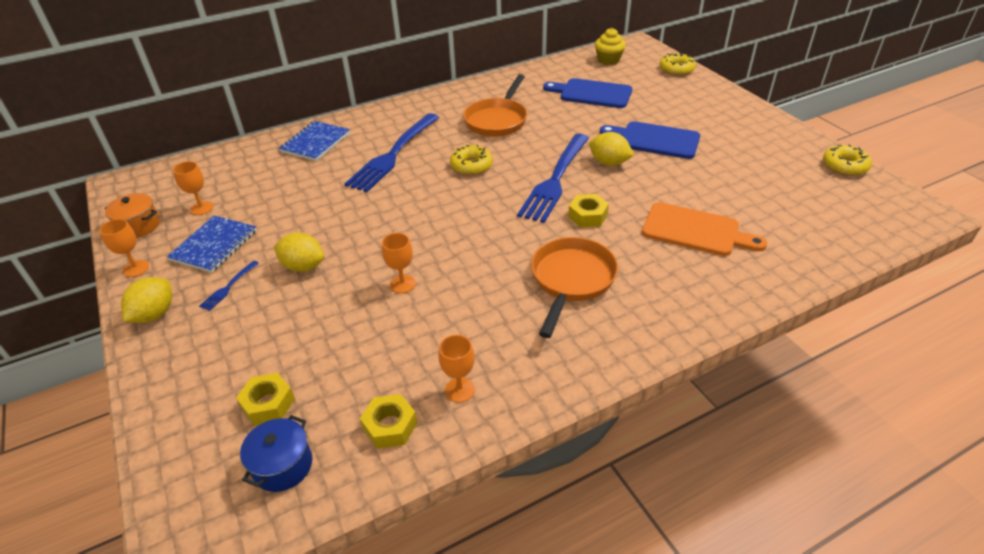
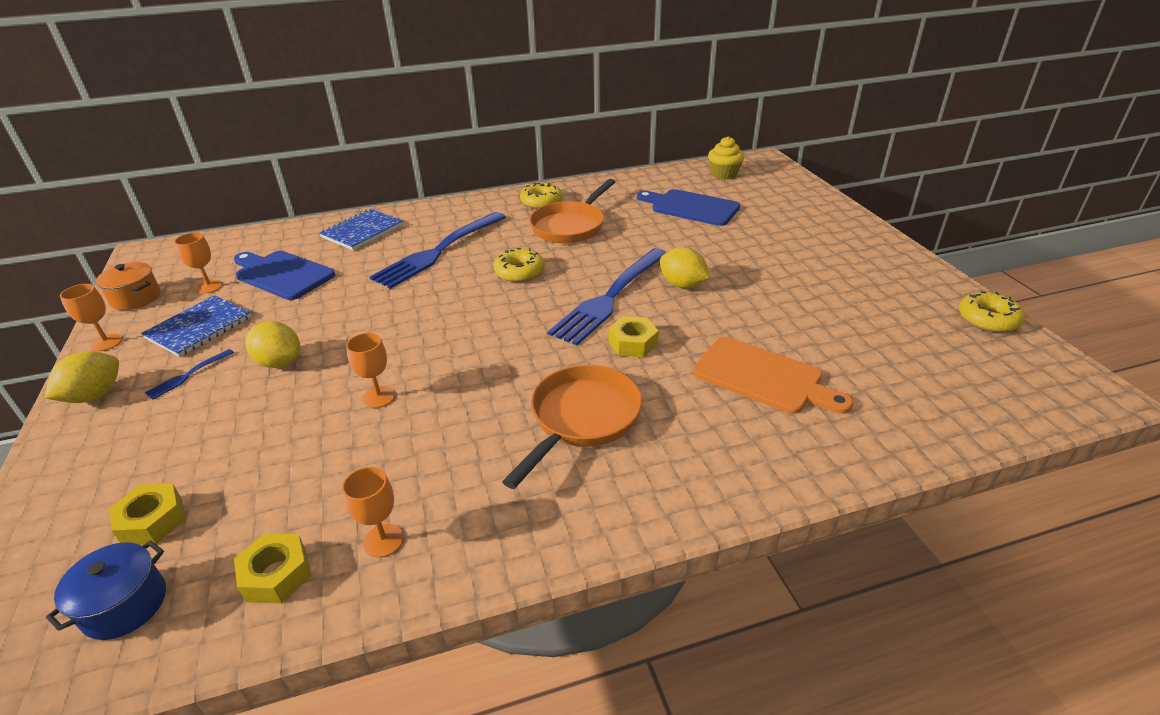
camera: 10 degrees right, 5 degrees down
blue cutting board [600,121,700,159] -> blue cutting board moved to [234,251,335,300]
yellow donut [659,53,696,76] -> yellow donut moved to [520,183,563,209]

